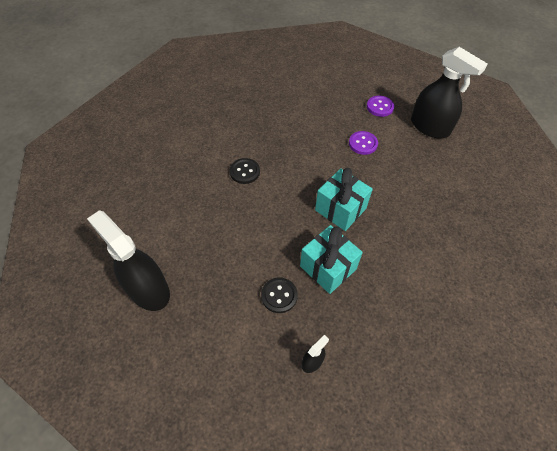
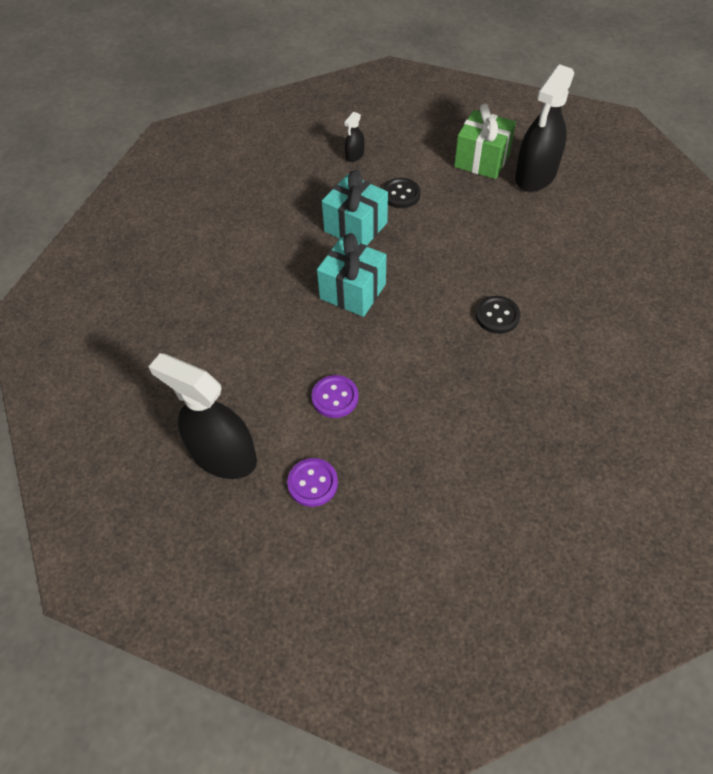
camera: 170 degrees right, 0 degrees up
black spray bottle [87,210,170,311] -> black spray bottle turned 90 degrees clockwise [515,64,574,192]
none -> green gift [454,104,516,179]

